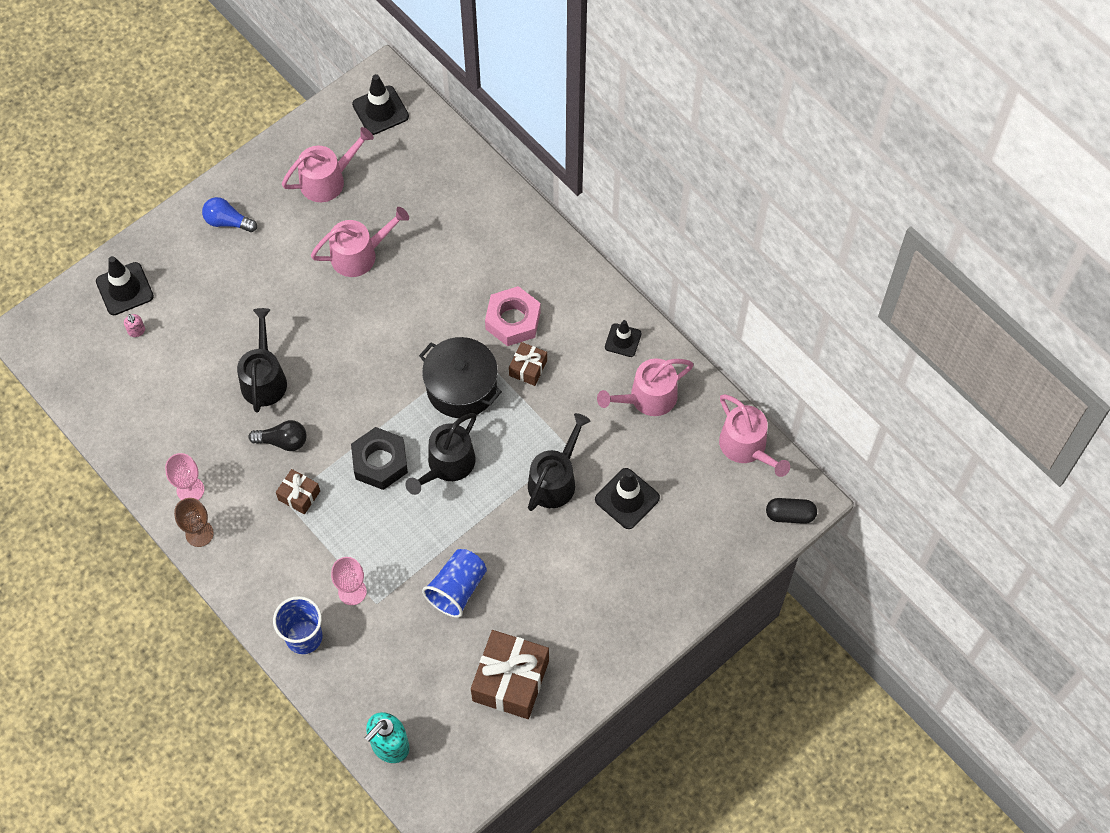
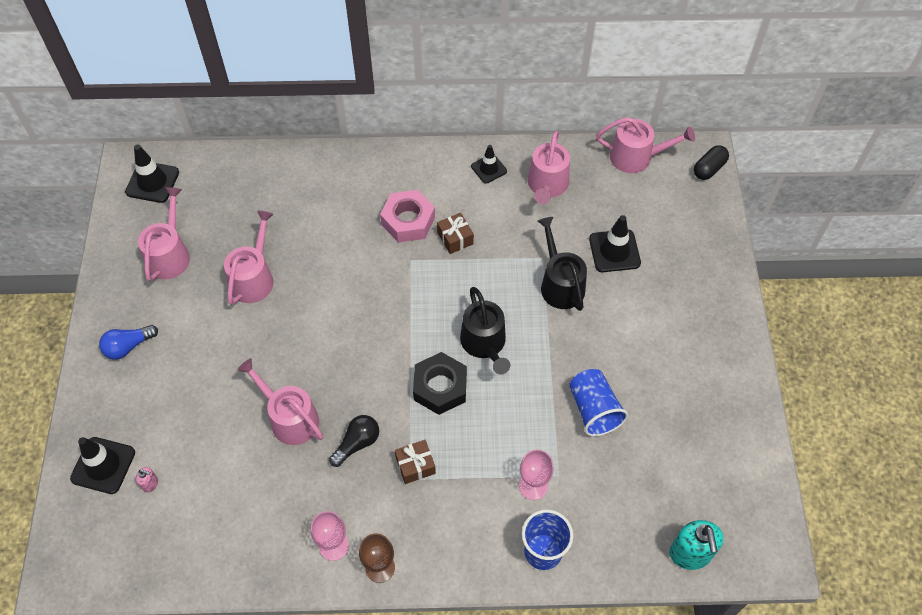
camera: 50 degrees left, 5 degrees down
black watering can [237,308,287,413] -> pink watering can [237,358,323,445]
black pot [419,337,502,418] -> none
brown gift [471,630,549,719] -> none

